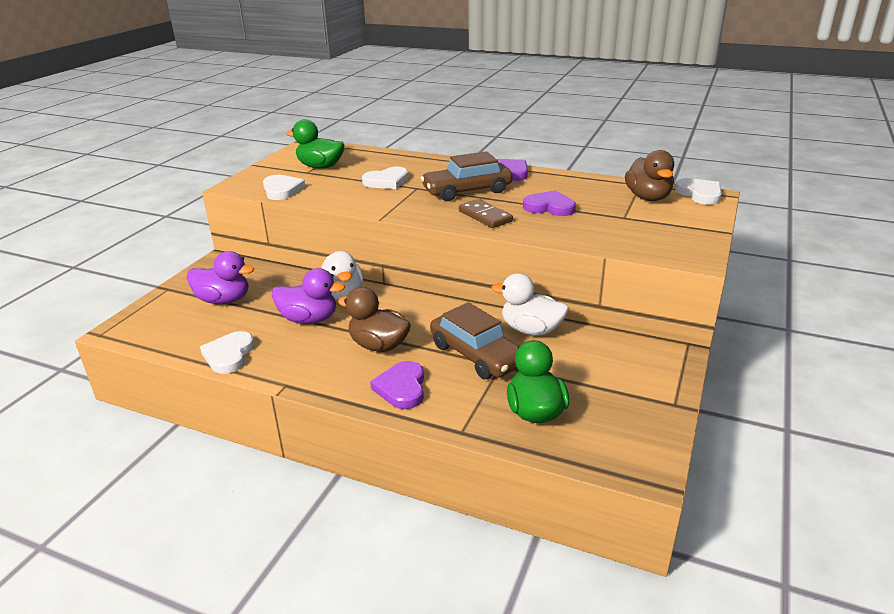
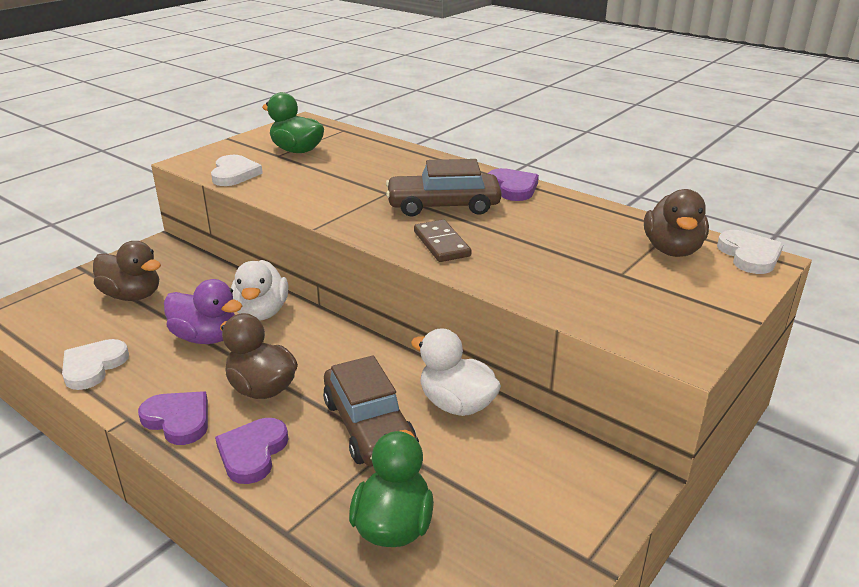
camera: 15 degrees right, 0 degrees up
purple duck [186,251,254,304] -> brown duck [93,241,161,301]
white heart [362,167,408,189] -> none
purple heart [523,190,576,216] -> purple heart moved to [138,391,208,445]

